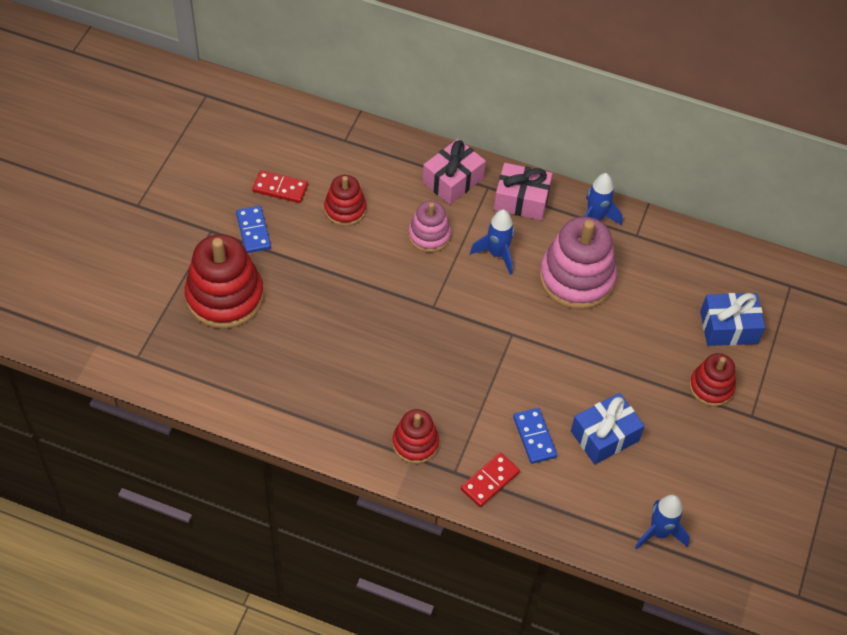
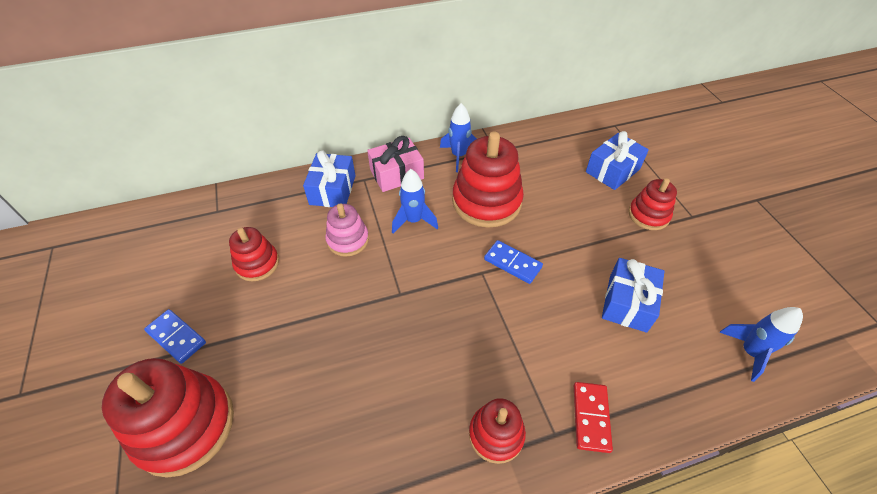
camera: 35 degrees left, 5 degrees down
red domino [252,170,308,203] -> none
pink gift [422,139,486,205] -> blue gift [303,151,356,207]
blue domino [513,408,557,464] -> blue domino moved to [484,240,543,284]
pink stacking toy [539,217,617,309] -> red stacking toy [452,131,524,228]

